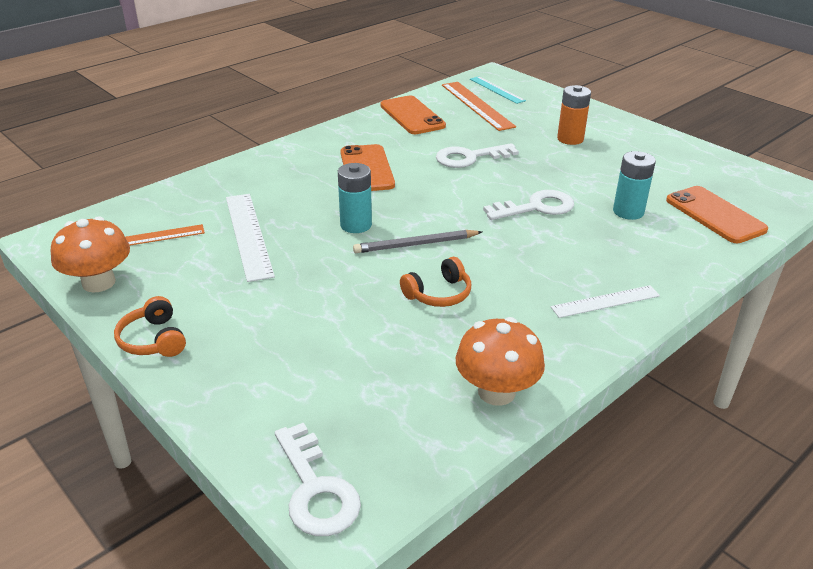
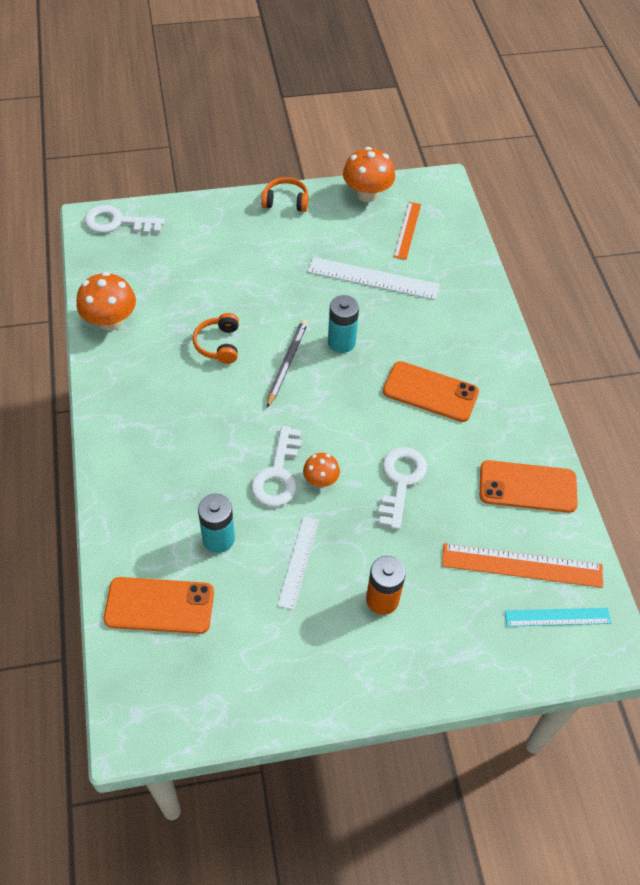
camera: 120 degrees right, 20 degrees up
white ruler [551,285,660,318] -> white ruler moved to [277,516,319,610]
none -> orange mushroom [303,453,340,487]

